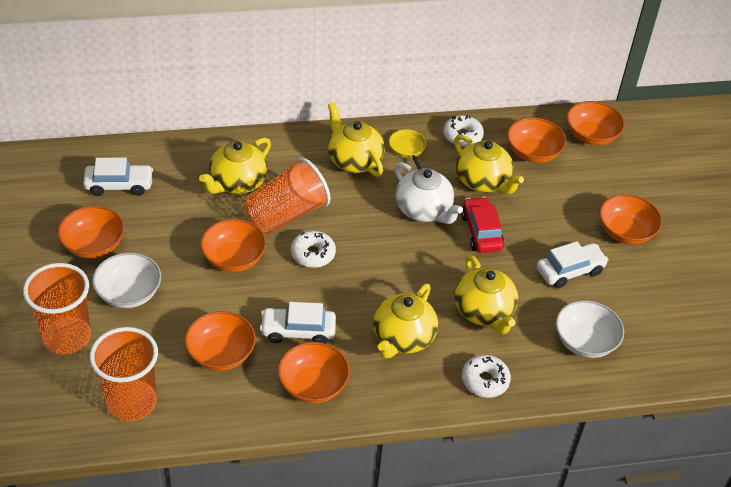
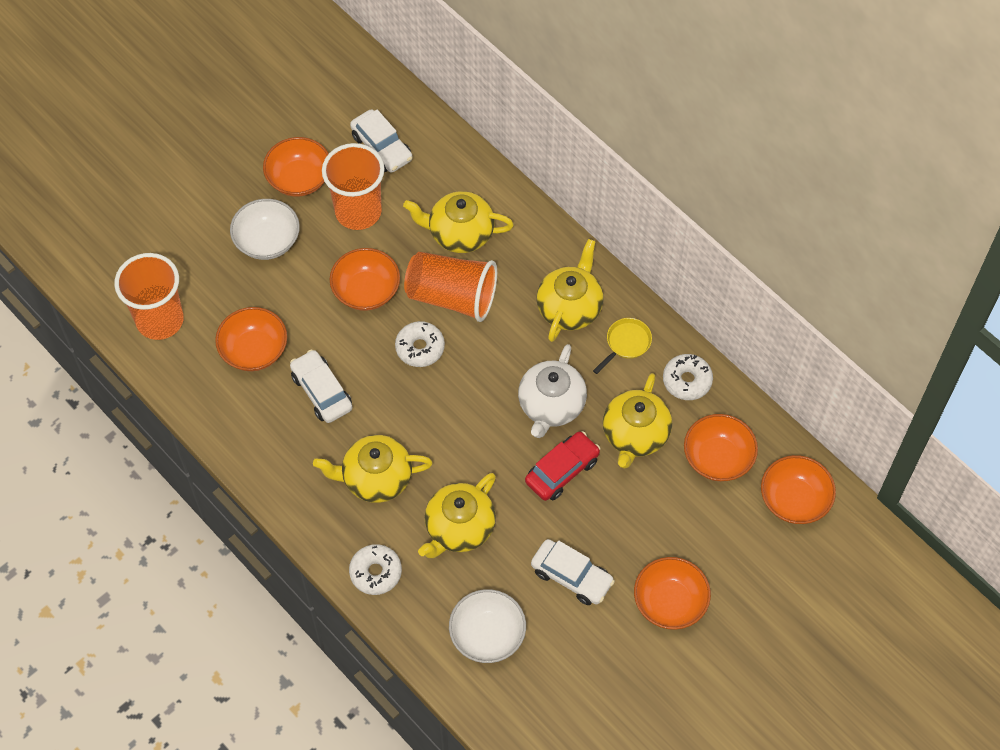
camera: 60 degrees right, 15 degrees up
orange cup [23,263,91,354] -> orange cup moved to [322,143,385,230]
orange bowl [278,342,350,403] -> none

